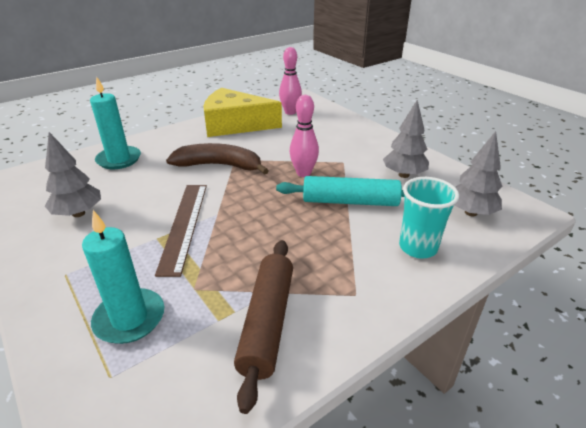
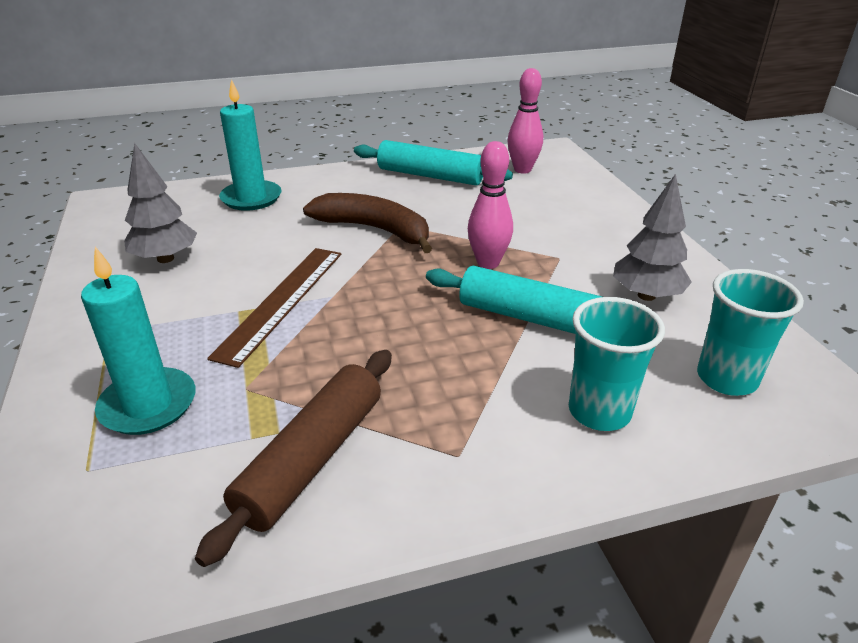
camera: 20 degrees right, 0 degrees up
yellow cheese [204,88,282,137] -> turquoise rolling pin [354,140,513,185]
grey tree [454,131,502,216] -> turquoise cup [697,269,804,396]

